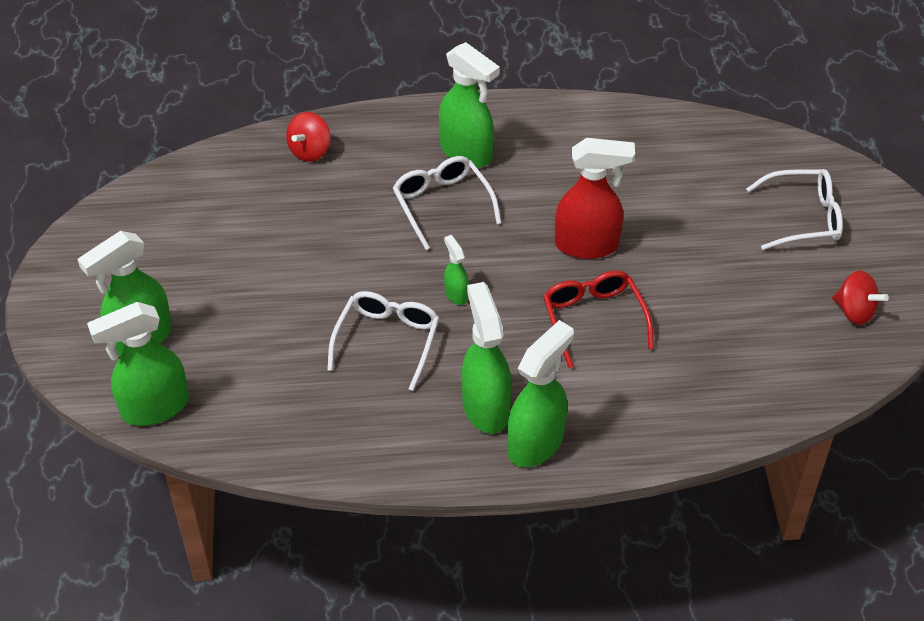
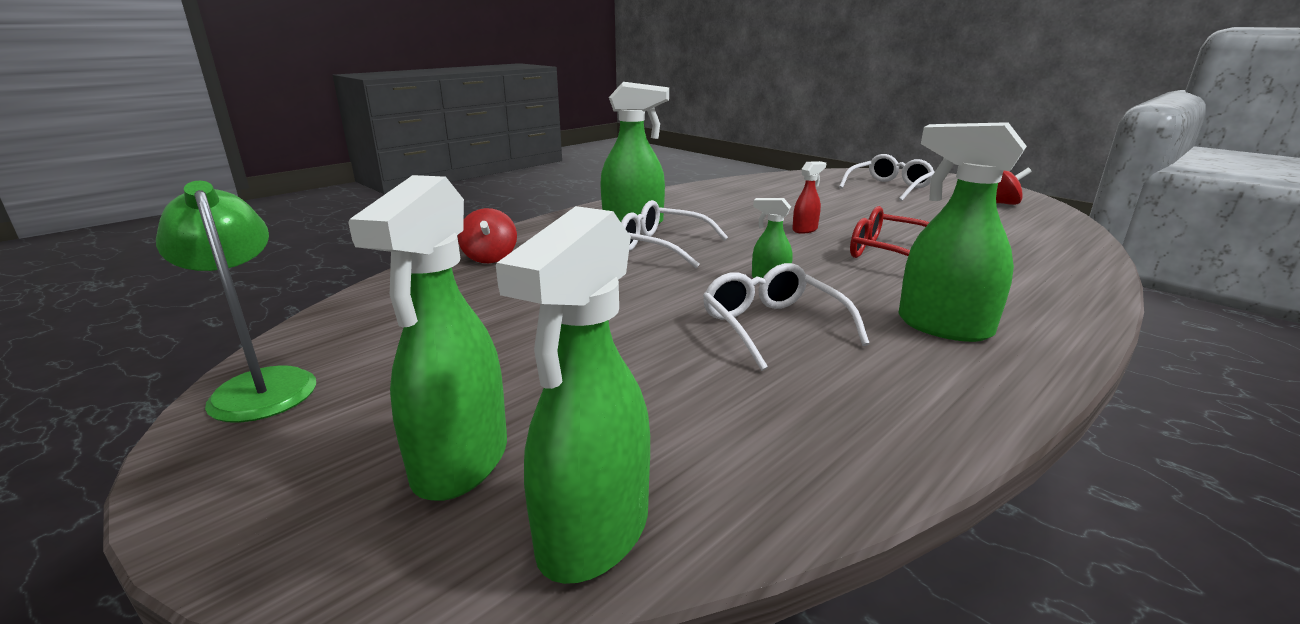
camera: 40 degrees left, 25 degrees down
green spray bottle [507,320,574,468] -> none
red spray bottle [555,138,635,259] -> red spray bottle [792,161,826,234], size x0.49
none -> green lamp [156,181,316,423]

